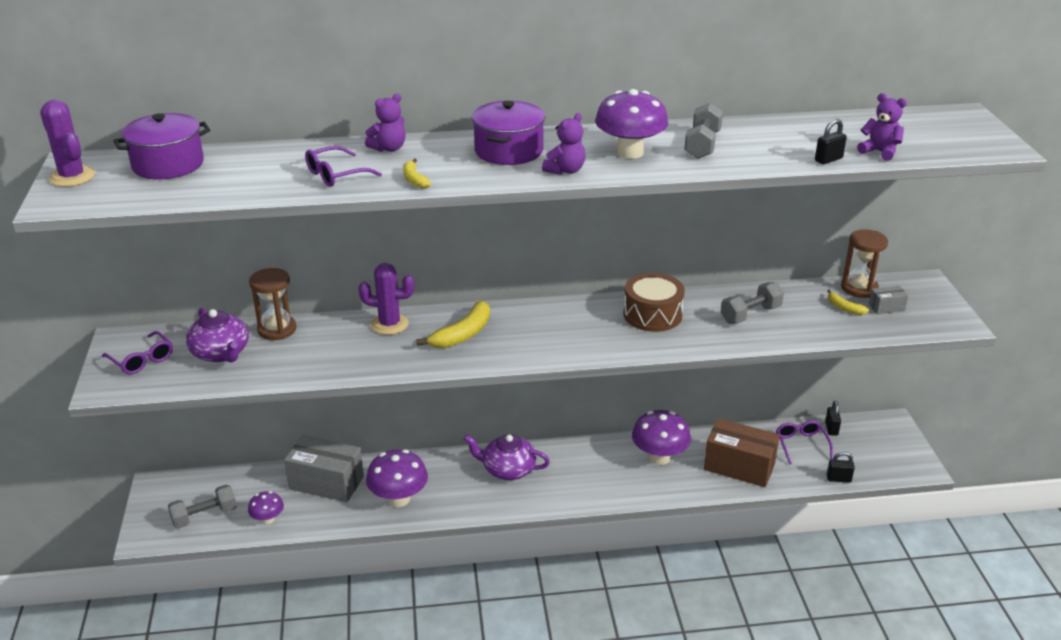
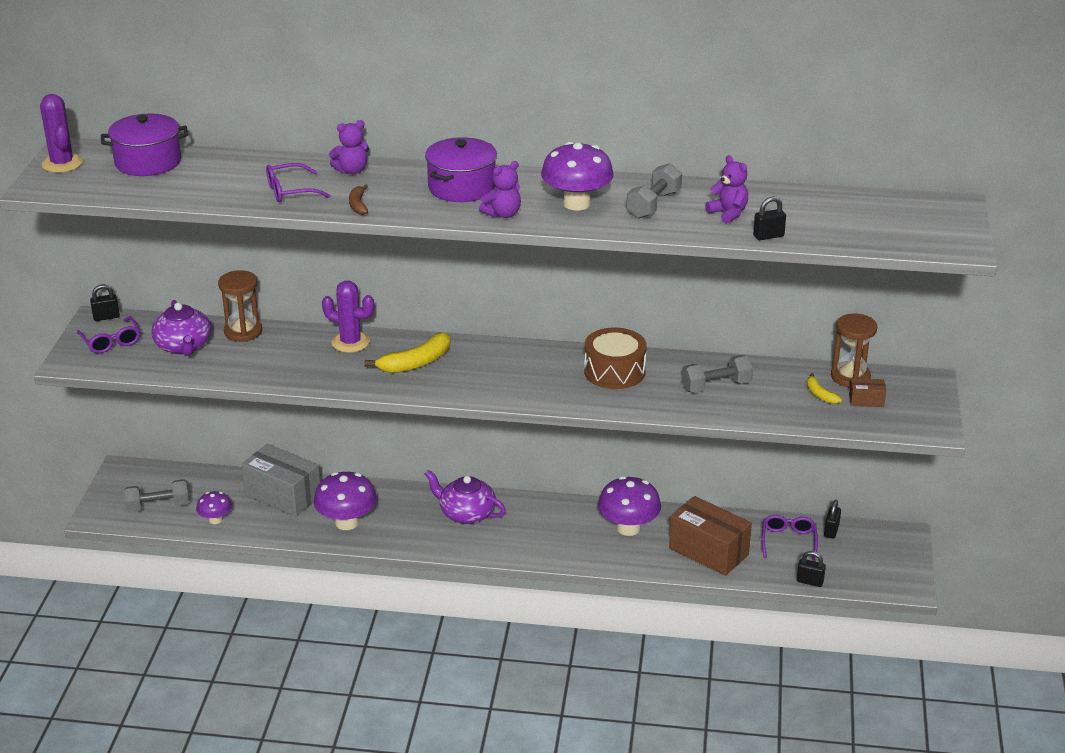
camera: 15 degrees right, 0 degrees up
yellow banana [403,158,431,188] -> brown banana [349,185,368,215]
purple teddy bear [857,93,907,161] -> purple teddy bear moved to [705,155,748,223]
grey box [869,286,908,314] -> brown box [849,378,886,407]
none -> black padlock [90,284,120,321]

